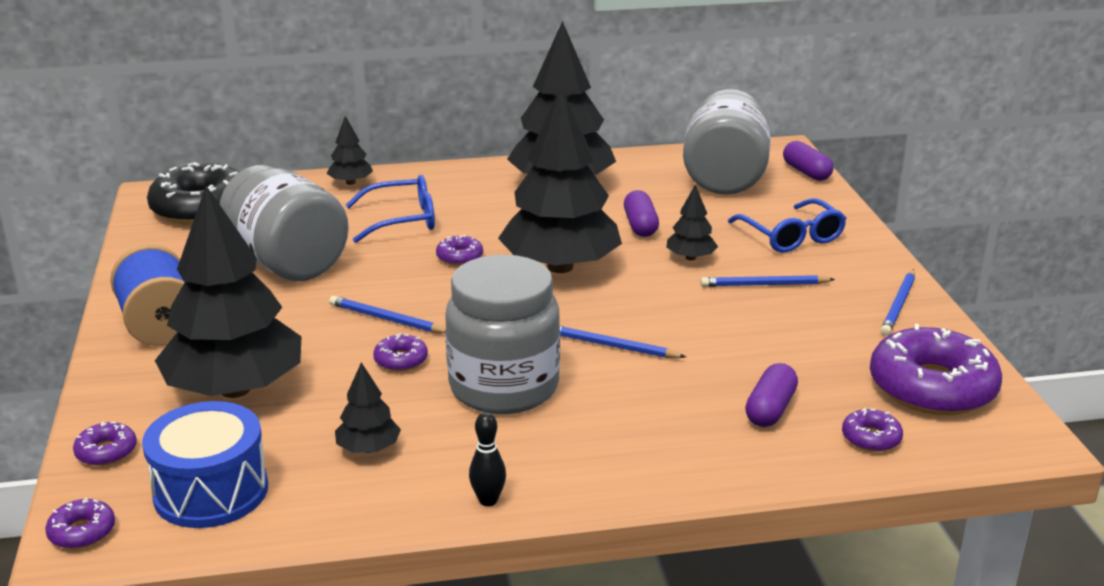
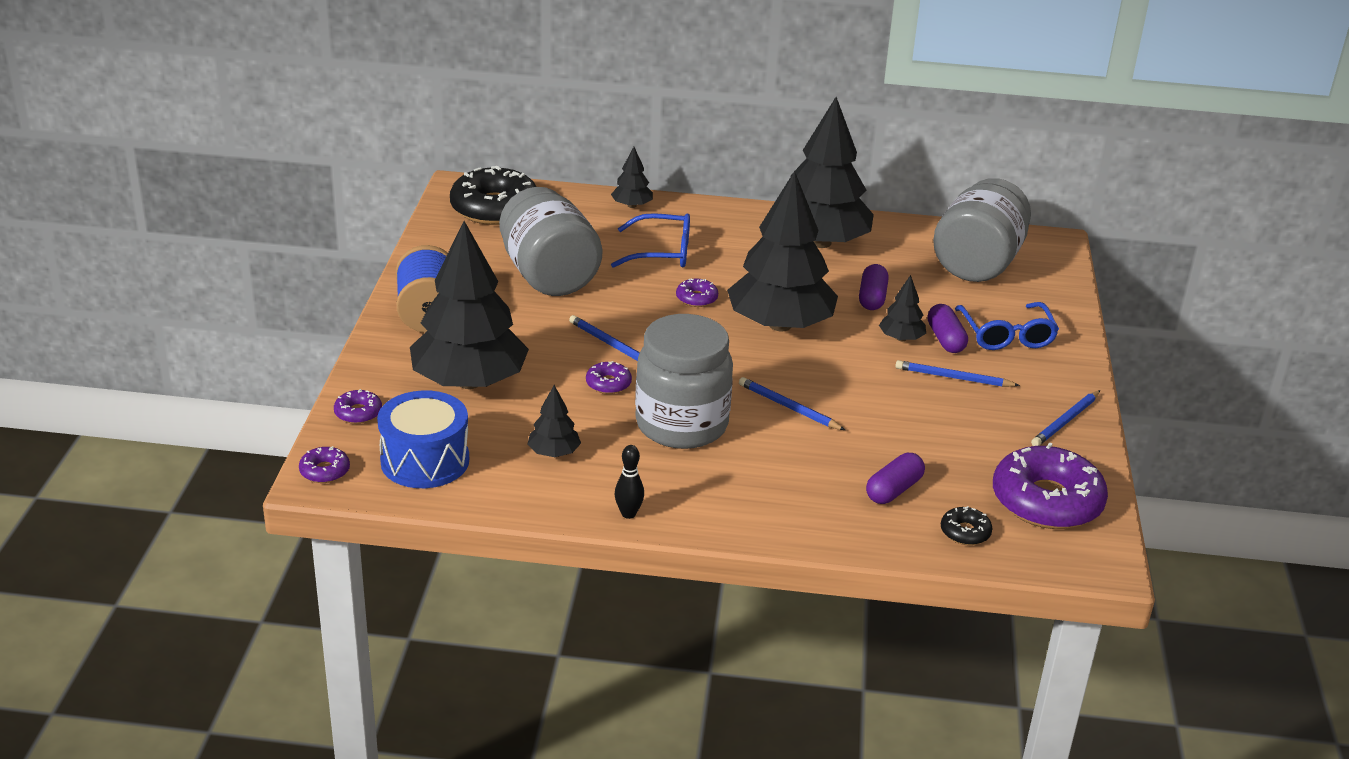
camera: 15 degrees right, 5 degrees up
purple capsule [783,141,834,181] -> purple capsule moved to [927,304,968,353]
purple donut [842,408,903,452] -> black donut [941,506,993,545]

